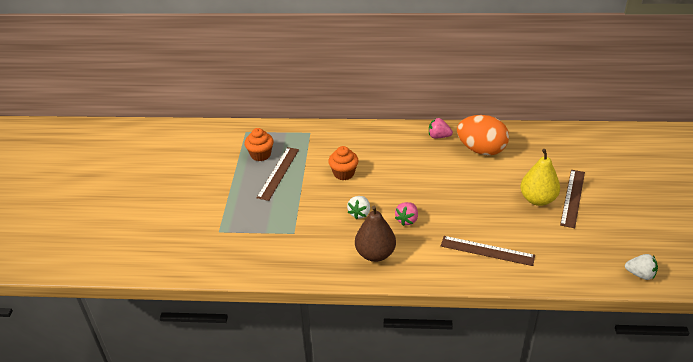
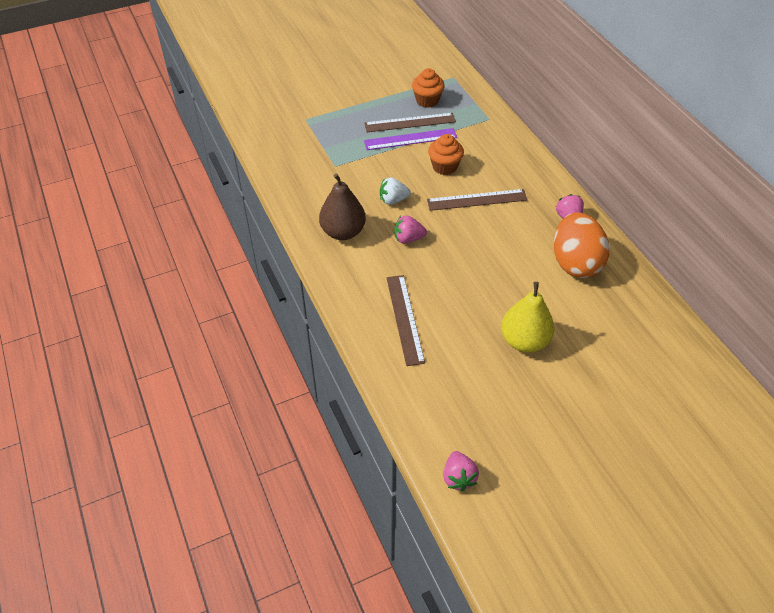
camera: 60 degrees right, 10 degrees up
brown ruler [560,170,585,228] -> brown ruler moved to [427,189,528,211]
white strawberry [625,254,658,280] -> pink strawberry [443,451,479,491]
none -> purple ruler [364,128,457,150]

